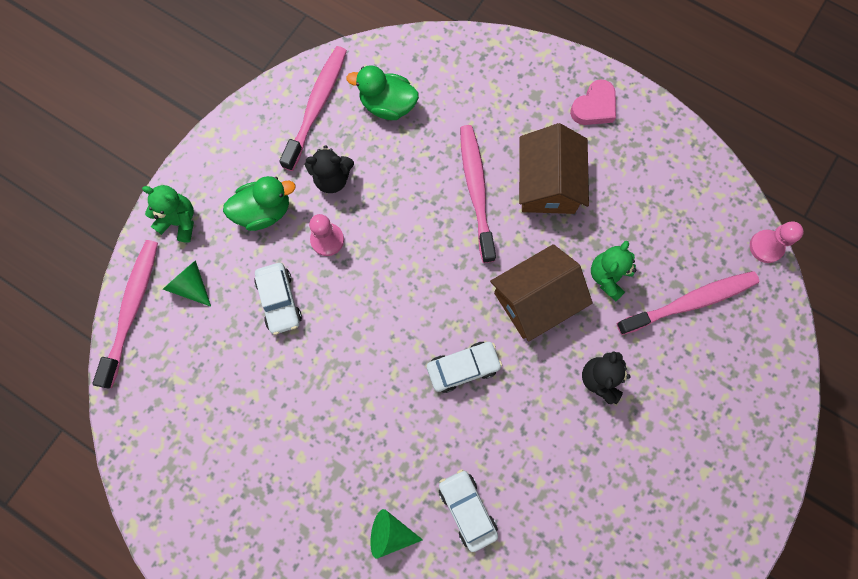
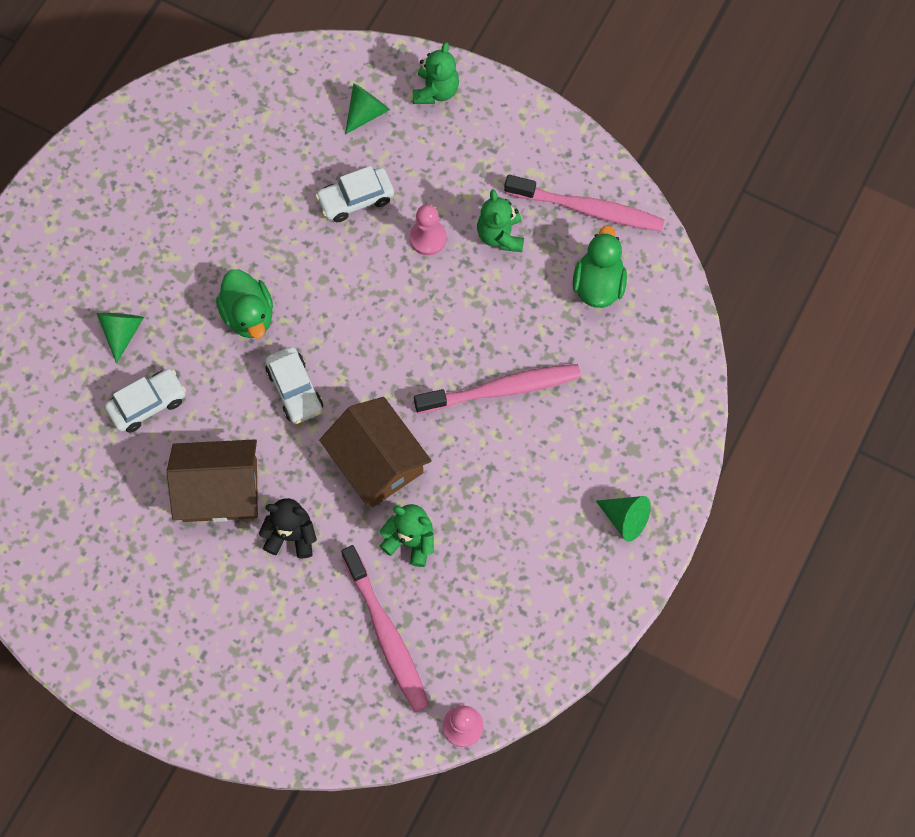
camera: 85 degrees right, 5 degrees down
pink toothbrush [92,240,158,388] -> none
green duck [223,176,296,231] -> green duck moved to [216,269,273,339]
black teddy bear [305,145,354,193] -> green teddy bear [477,189,524,252]
brown house [519,123,589,214] -> brown house moved to [167,439,258,522]
pink heart [570,79,616,125] -> green cone [596,496,651,542]

